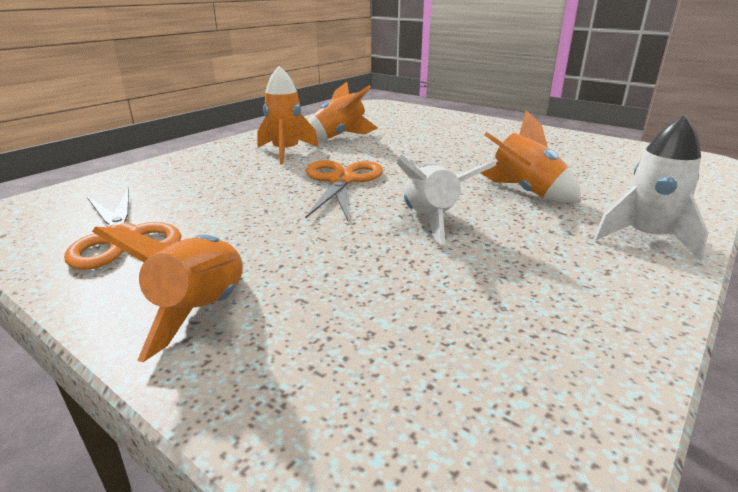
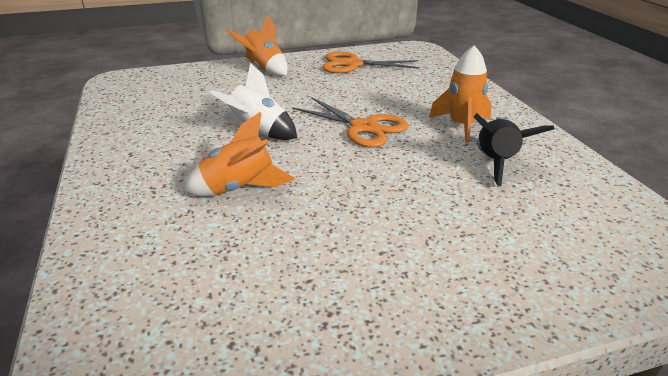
camera: 125 degrees right, 5 degrees up
orange rocket [308,82,378,141] -> black rocket [473,113,555,186]
white rocket [594,115,708,261] -> none

